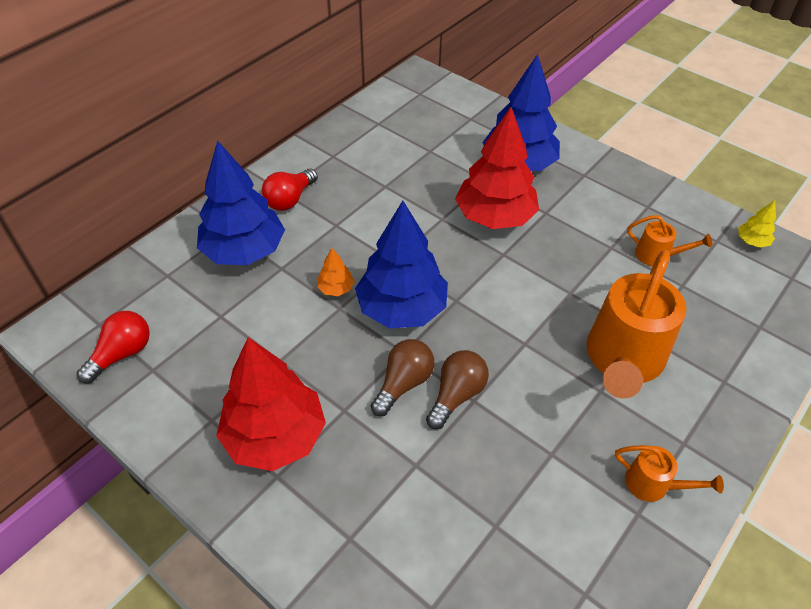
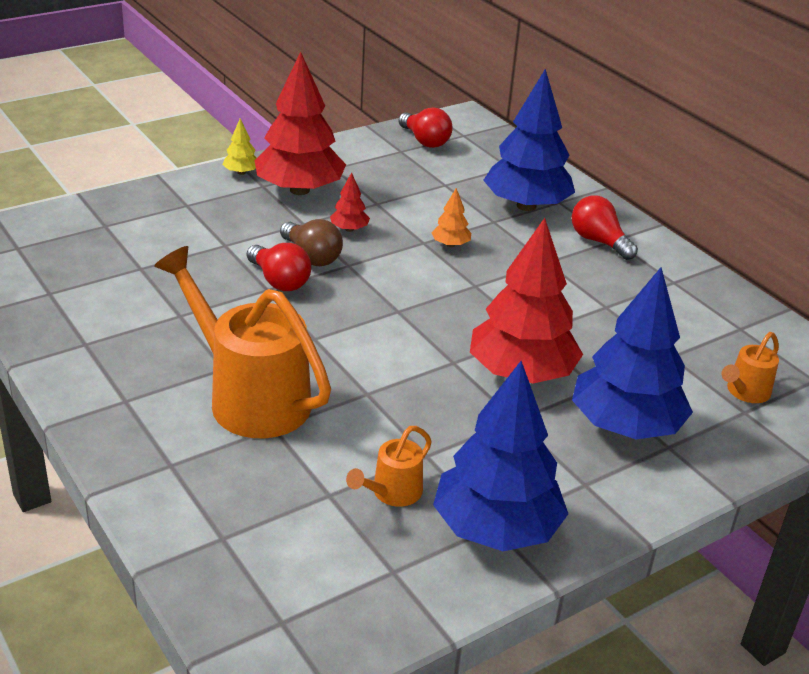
camera: 105 degrees right, 15 degrees down
blue tree [355,201,448,329] -> blue tree moved to [433,361,568,551]
brown light bulb [426,350,489,429] -> red light bulb [247,243,311,291]
orange watering can [615,445,724,502] -> orange watering can moved to [722,332,779,403]
yellow tree [738,200,776,248] -> yellow tree moved to [222,118,257,175]
none -> red tree [330,172,370,232]

